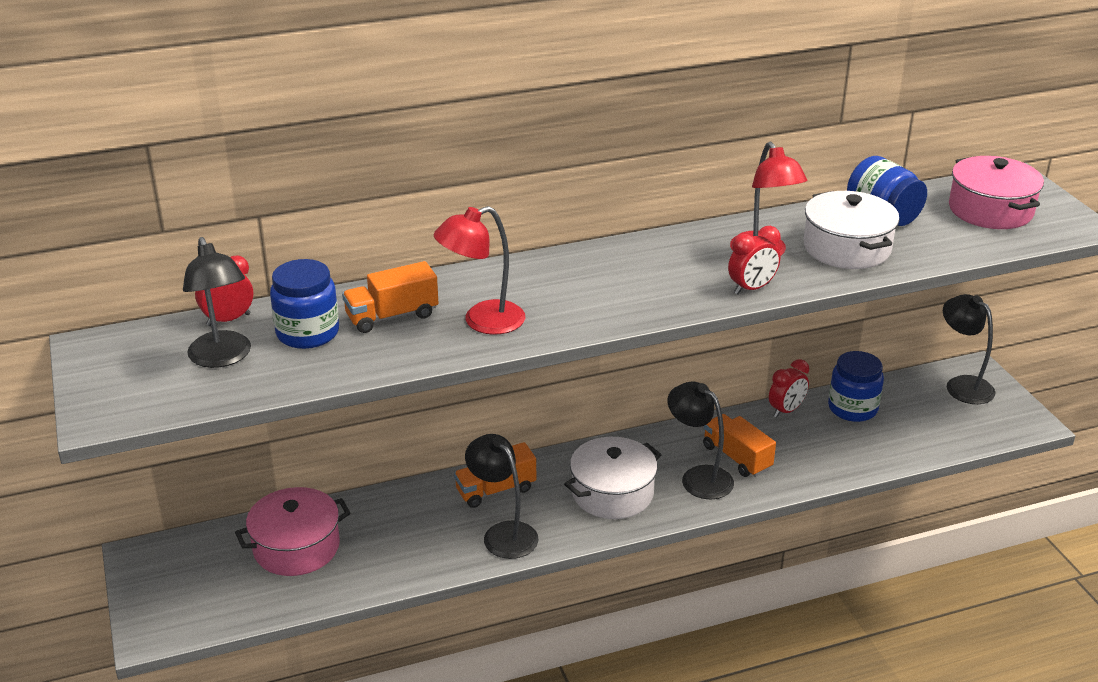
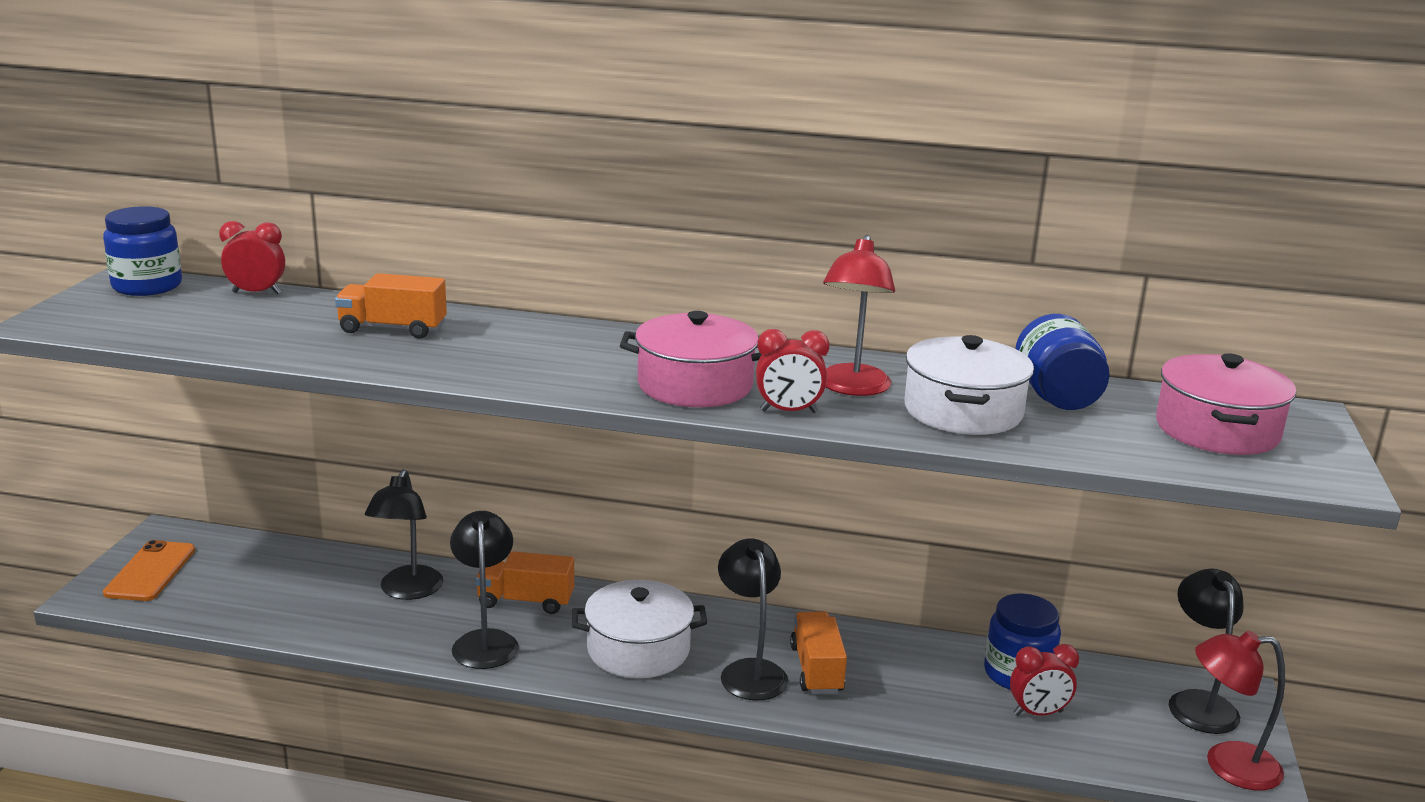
camera: 30 degrees right, 10 degrees down
black lamp [183,237,251,368] -> black lamp moved to [365,469,443,600]
pink pot [235,487,350,576] -> pink pot moved to [620,311,762,407]
blue jar [270,259,339,349] -> blue jar moved to [103,206,182,296]
red lamp [433,206,525,335] -> red lamp moved to [1195,631,1285,791]
red clock [769,359,809,417] -> red clock moved to [1010,644,1079,716]
none -> orange phone [103,540,195,601]

